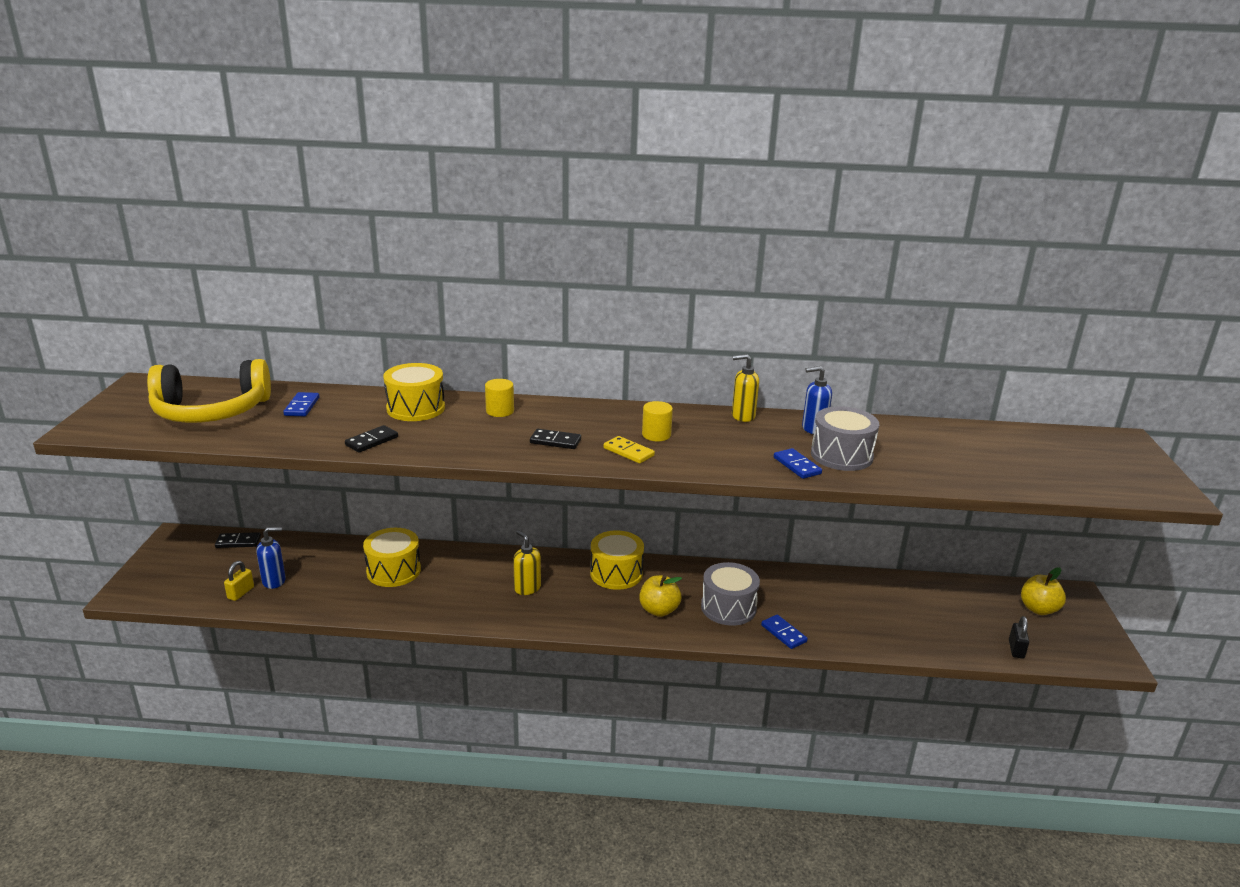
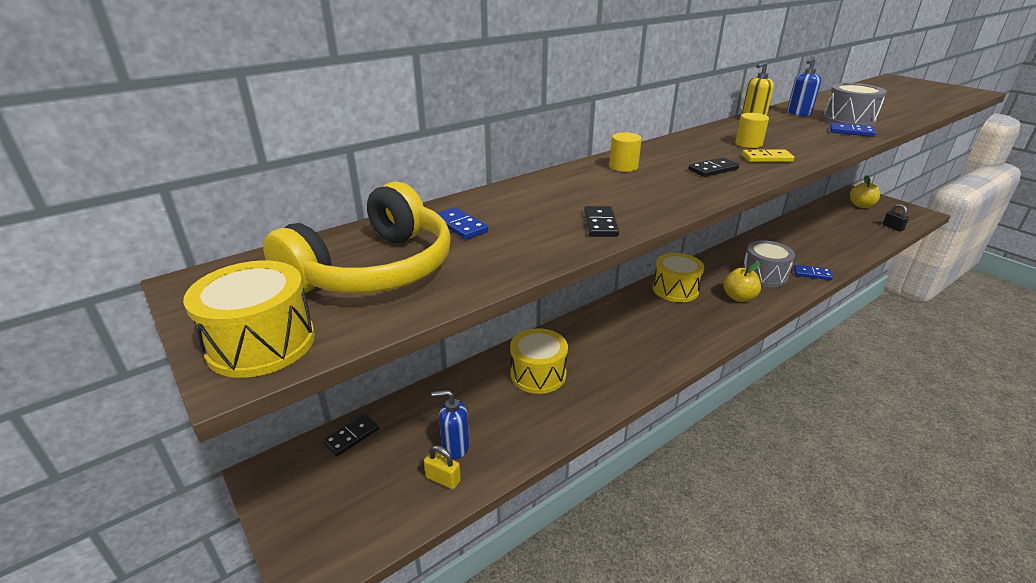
camera: 40 degrees left, 5 degrees up
yellow padlock [224,561,254,601] -> yellow padlock turned 45 degrees counterclockwise [424,445,461,489]
blue soap dispenser [256,527,286,589] -> blue soap dispenser turned 120 degrees counterclockwise [431,390,469,459]
yellow drum [383,363,445,421] -> yellow drum moved to [183,261,315,378]
yellow soap dispenser [513,530,541,595] -> none

